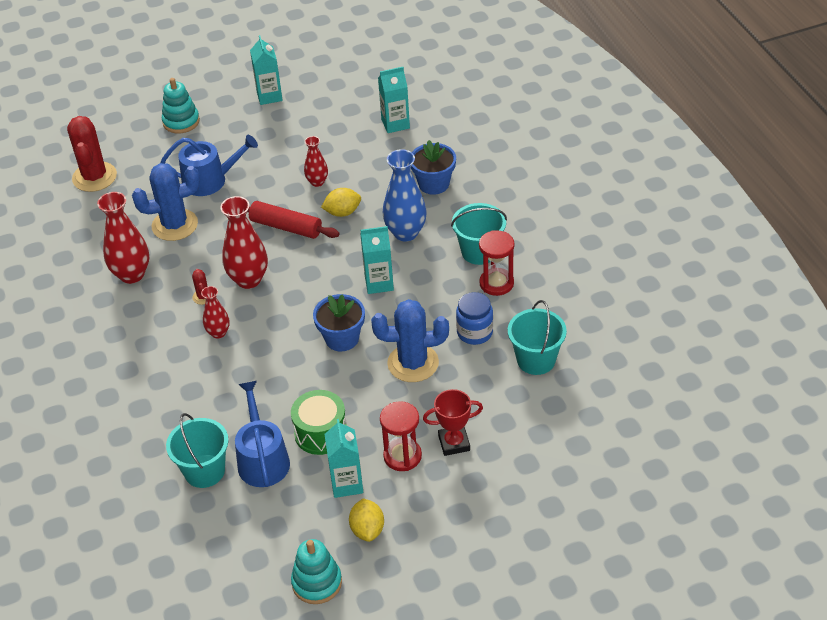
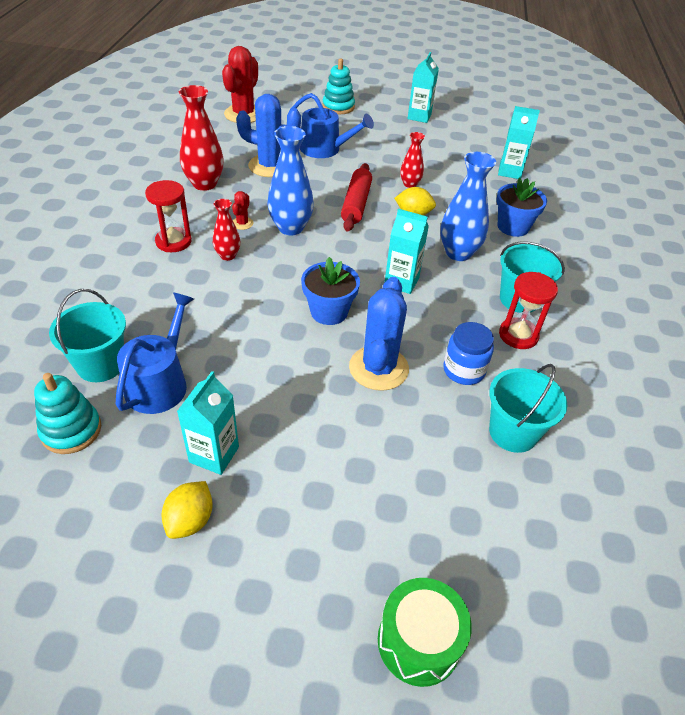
camera: 25 degrees right, 0 degrees up
red vase [220,196,268,289] -> blue vase [267,126,314,235]
red rolling pin [247,201,340,239] -> red rolling pin turned 45 degrees clockwise [341,163,372,232]
green drum [291,390,347,455] -> green drum moved to [378,578,472,687]
turquoise stacking toy [291,539,342,604] -> turquoise stacking toy moved to [34,373,101,454]
blue cactus [371,299,449,382] -> blue cactus turned 75 degrees clockwise [349,277,409,391]
red hourglass [380,401,422,471] -> red hourglass moved to [145,180,192,252]
red trophy [423,389,483,456] -> none

